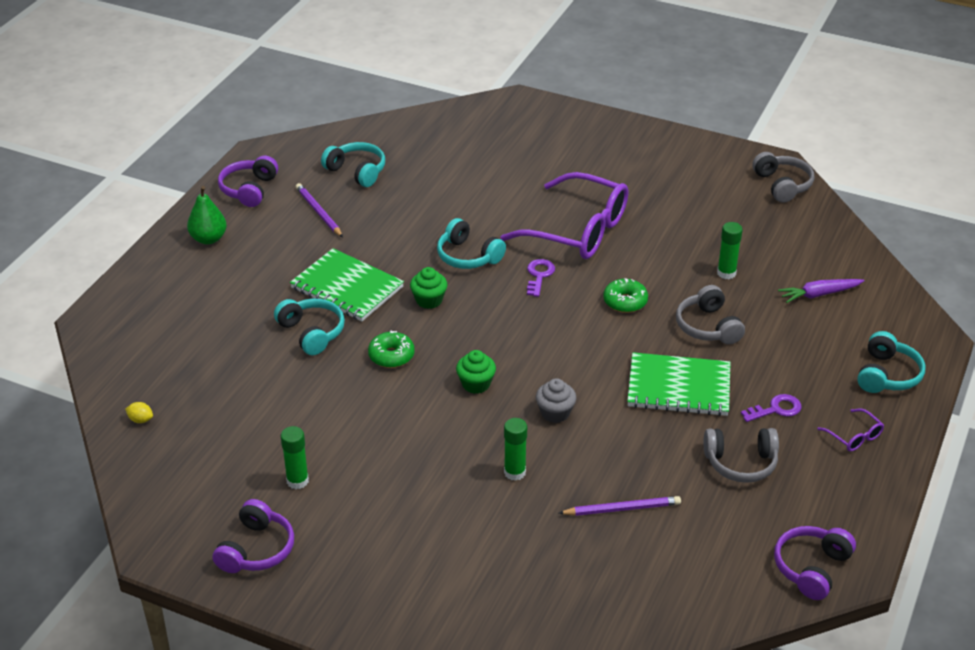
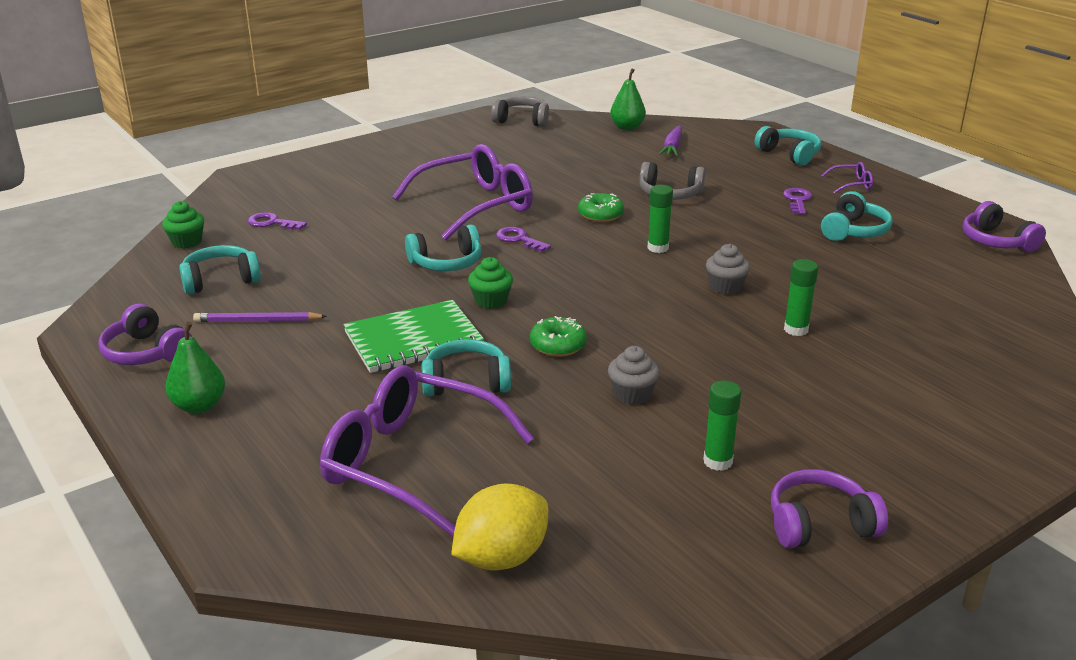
camera: 60 degrees left, 10 degrees down
yellow lemon [125,402,153,423] -> yellow lemon [451,483,548,570], size x2.49
purple headphones [212,499,294,573] -> purple headphones turned 60 degrees counterclockwise [771,469,888,548]
green cupcake [456,350,496,394] -> green cupcake moved to [162,201,204,249]
purple pencil [559,496,681,516] -> none
green notebook [627,352,731,416] -> none
grey headphones [704,428,779,483] -> turquoise headphones [821,191,893,241]
green glue stick [717,222,743,279] -> green glue stick moved to [648,185,673,253]
none -> purple key [248,212,307,230]
none -> purple glasses [320,365,534,537]
none -> grey cupcake [608,346,660,405]
none -> green pear [610,68,646,130]

